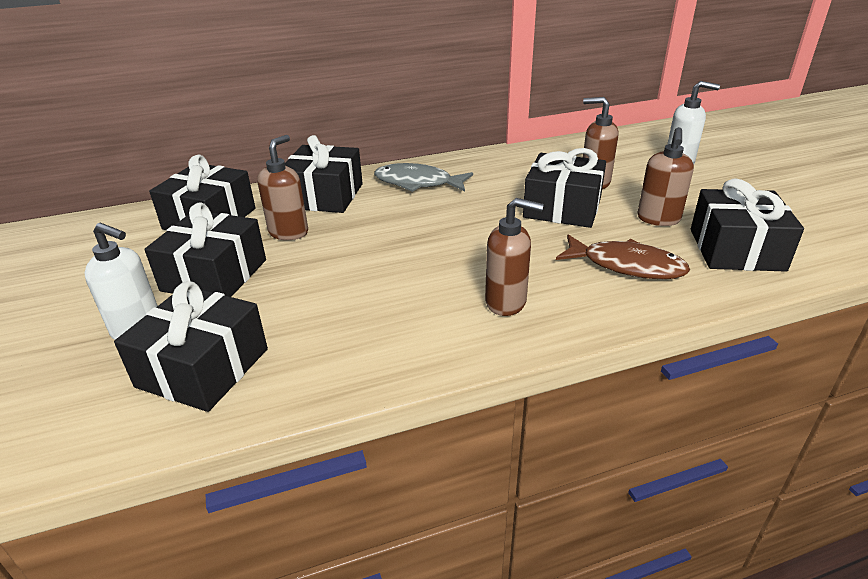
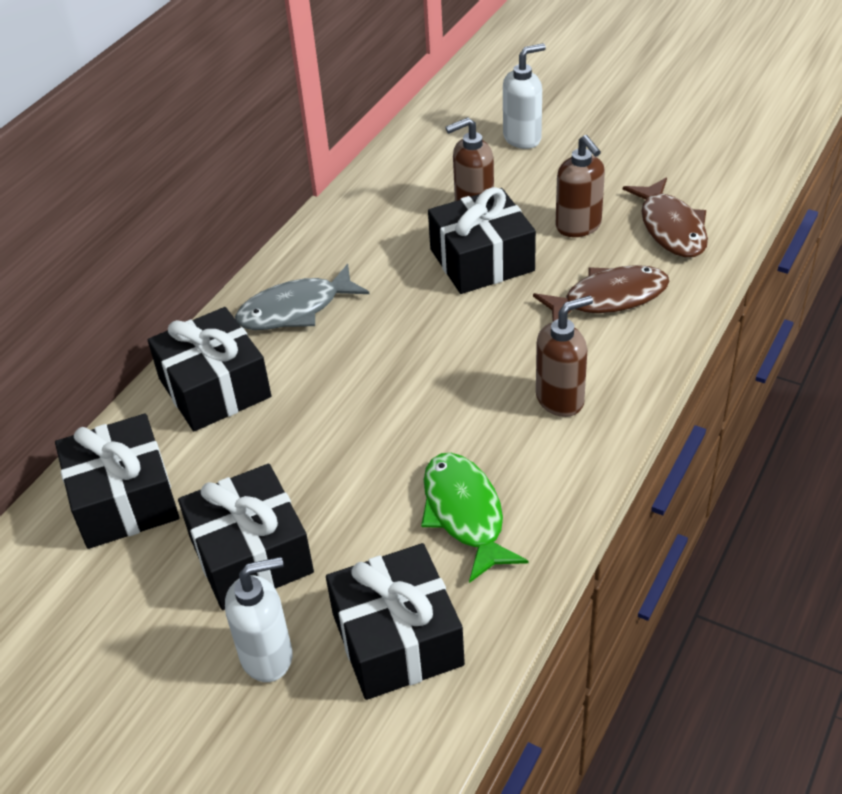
camera: 40 degrees left, 10 degrees up
brown soap dispenser [257,135,308,240] -> none
black gift [691,179,804,272] -> brown fish [623,177,708,258]
none -> green fish [421,453,528,583]

